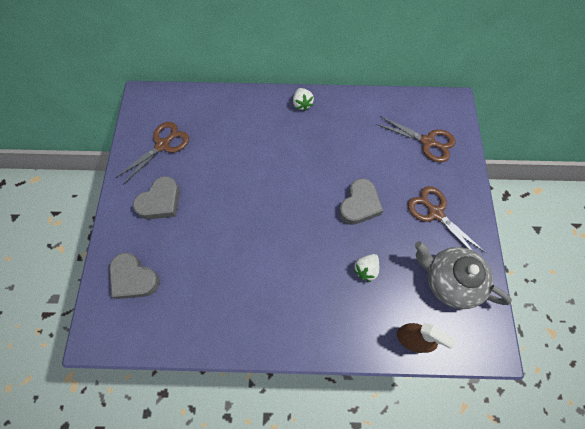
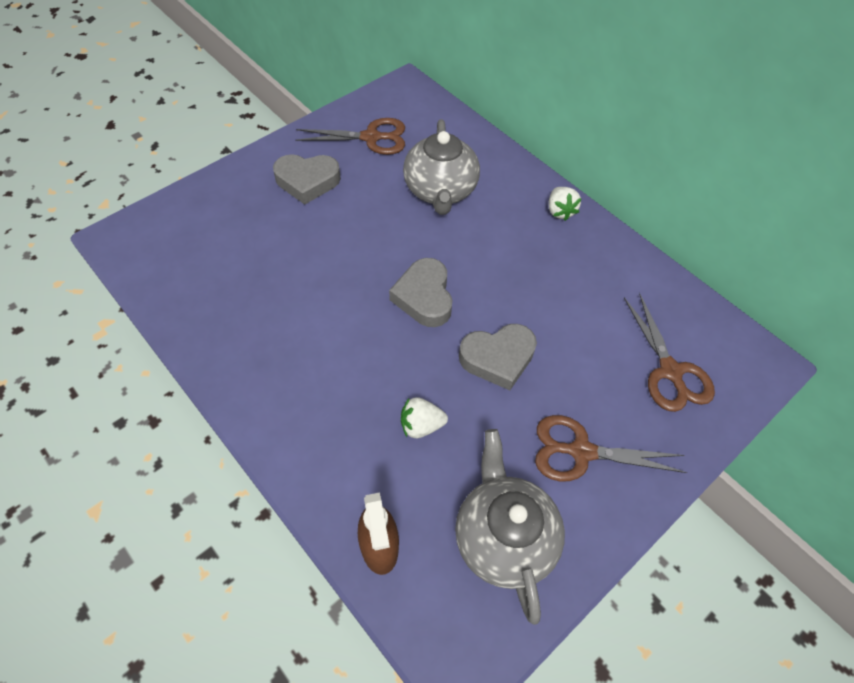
camera: 45 degrees right, 10 degrees down
grey heart [109,253,160,299] -> grey heart moved to [389,258,453,327]
white strawberry [293,88,314,111] -> white strawberry turned 45 degrees counterclockwise [549,187,582,221]
brown scissors [408,186,486,253] -> brown scissors turned 90 degrees counterclockwise [535,415,687,481]
none -> grey teapot [403,119,480,215]

